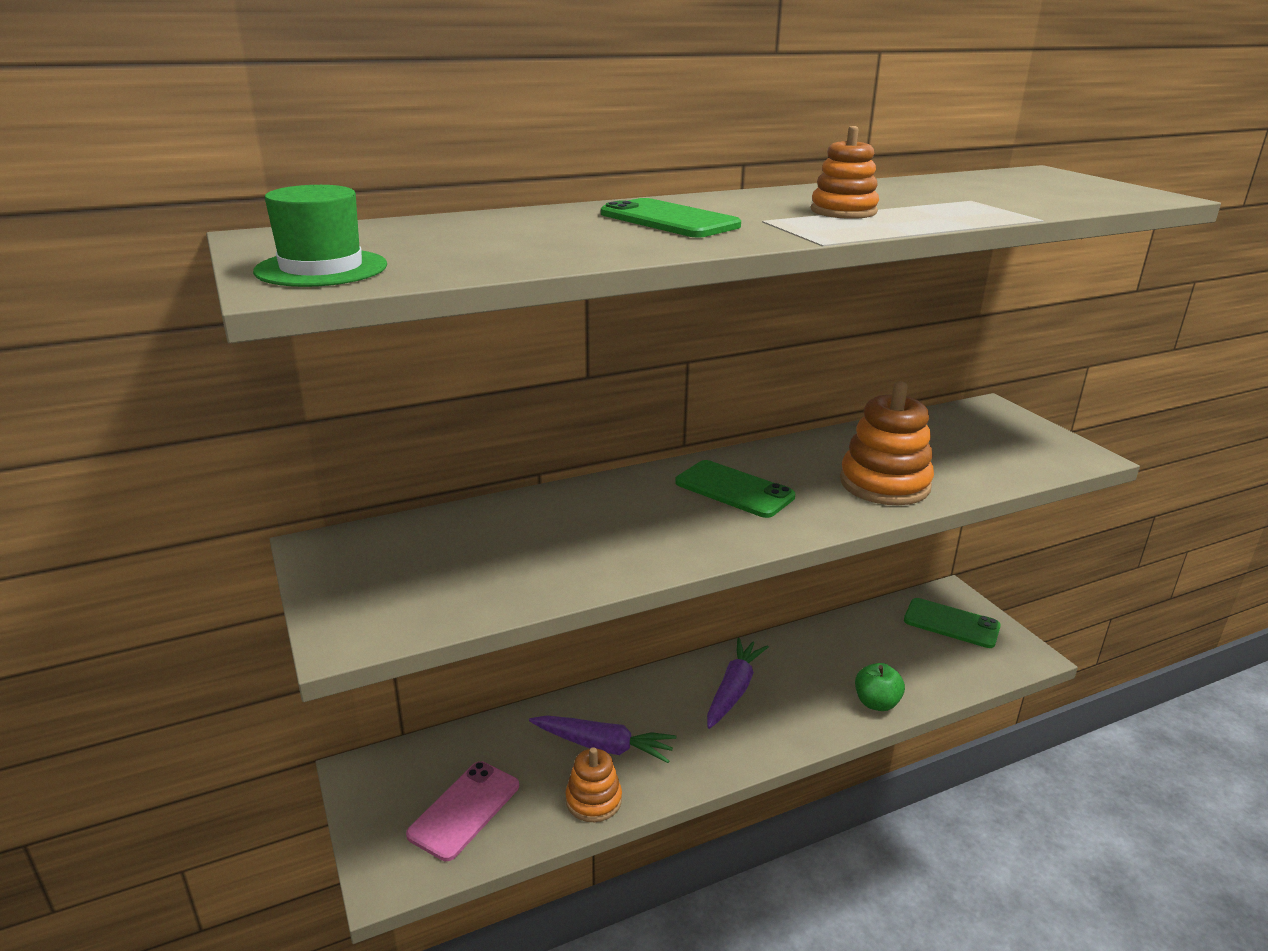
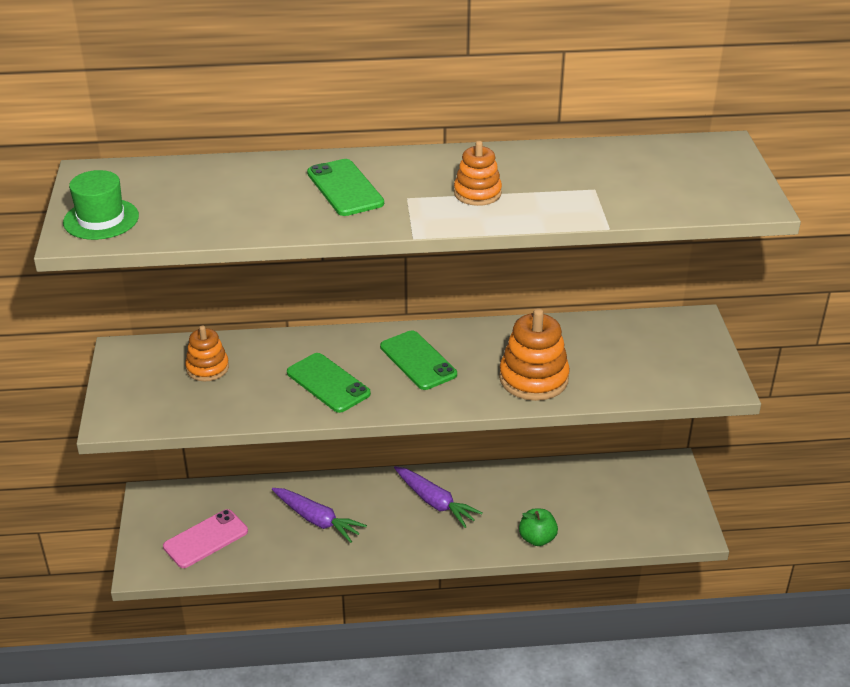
camera: 20 degrees right, 10 degrees up
orange stacking toy [566,747,622,822] -> orange stacking toy moved to [185,326,229,381]
purple carrot [707,638,769,729] -> purple carrot turned 90 degrees clockwise [394,466,483,528]
green phone [904,598,1001,648] -> green phone moved to [287,353,371,413]

